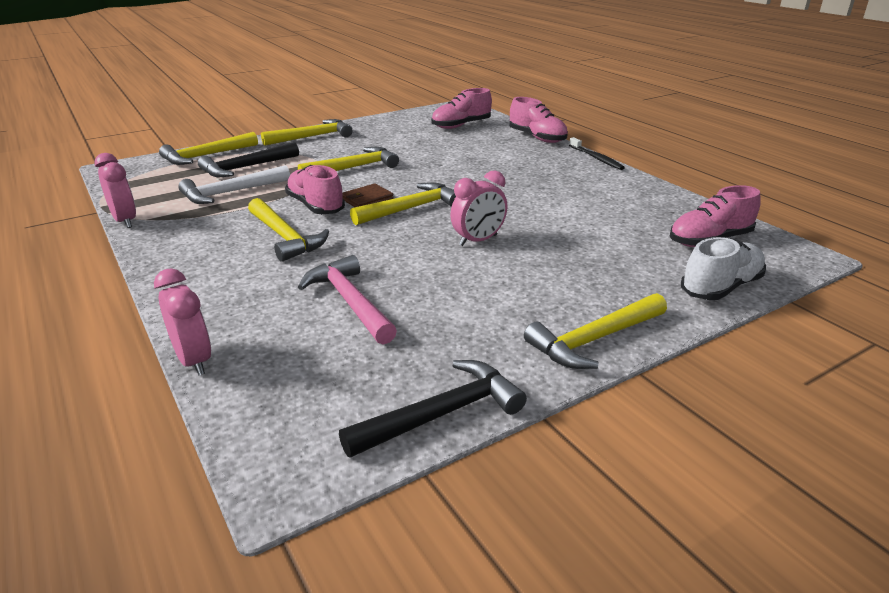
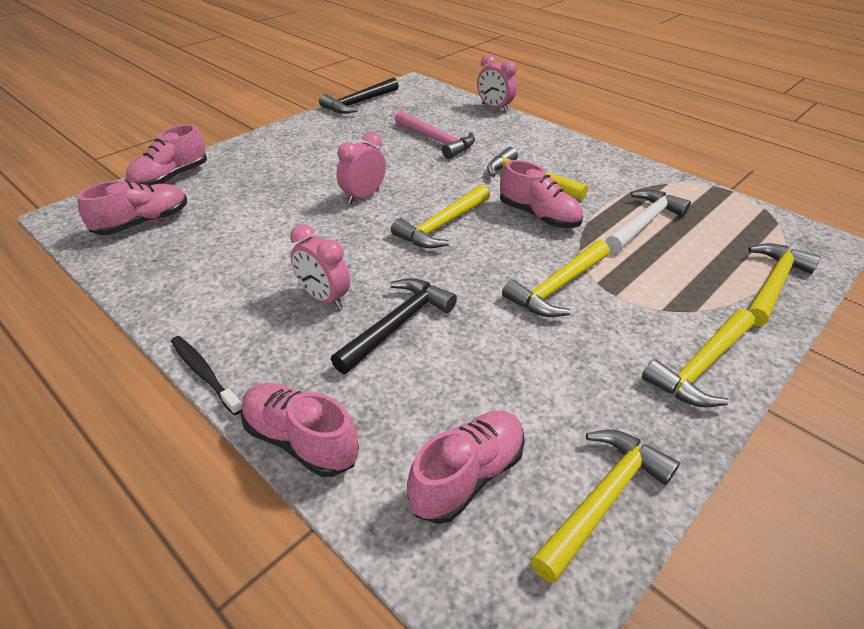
camera: 165 degrees right, 10 degrees up
pink clock [94,153,136,228] -> pink clock moved to [290,224,350,309]
black hammer [198,142,299,177] -> black hammer moved to [331,278,457,374]
brown wallet [342,183,394,207] -> none
yellow hammer [524,293,667,369] -> yellow hammer moved to [530,430,680,583]
white shoe [681,237,766,300] -> pink shoe [125,124,207,185]

